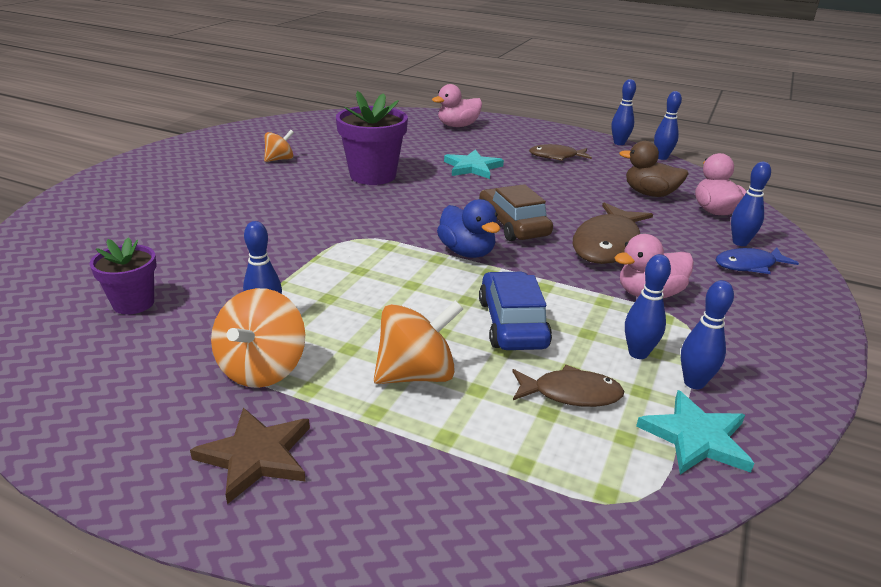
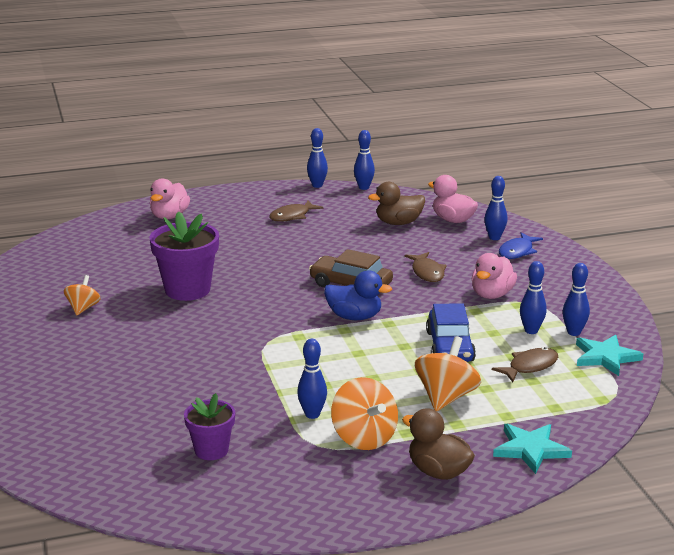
camera: 40 degrees left, 5 degrees down
brown star [190,407,310,504] -> brown duck [402,408,475,480]
turquoise star [444,149,504,179] -> turquoise star moved to [493,424,572,474]
blue car [479,271,552,350] -> blue car turned 135 degrees counterclockwise [426,303,476,362]
brown fish [573,202,653,264] -> brown fish [405,252,447,282], size x0.59

